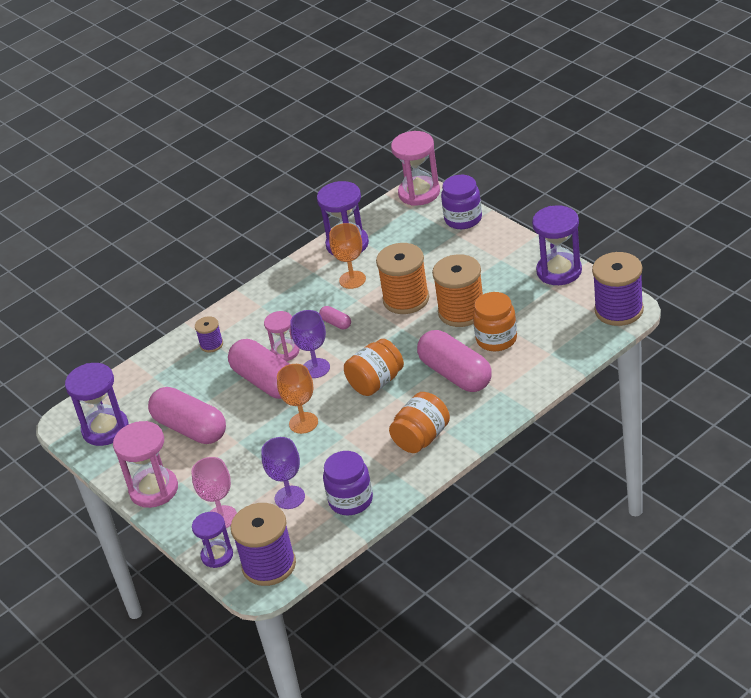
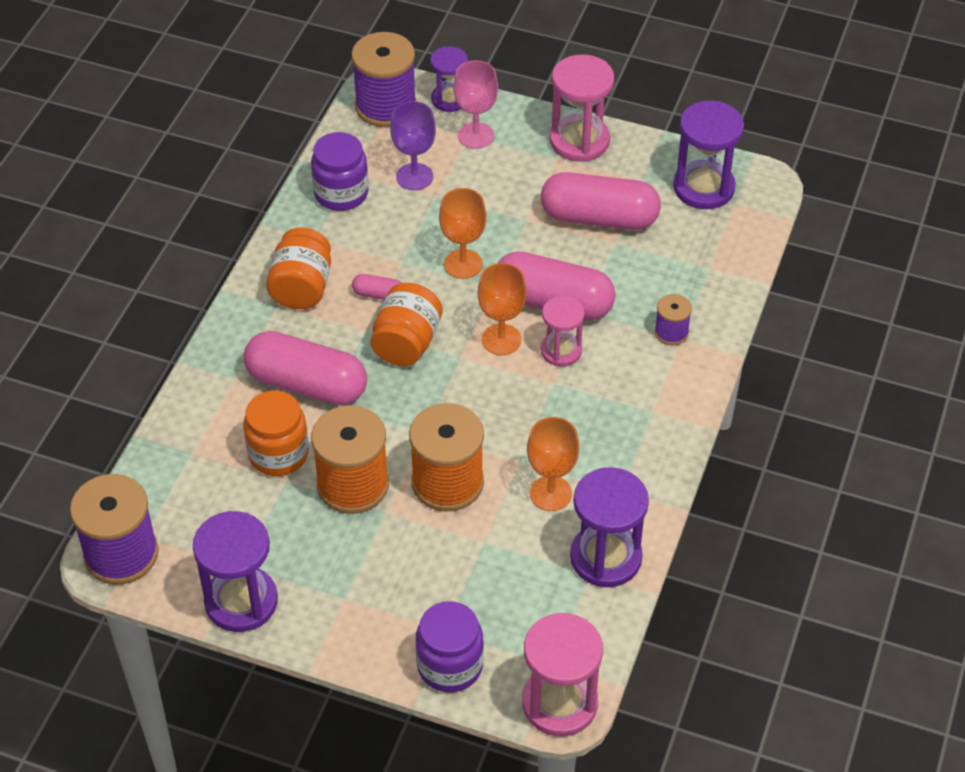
camera: 145 degrees right, 10 degrees up
purple goblet [290,310,330,378] -> orange goblet [478,263,527,355]
pink capsule [319,306,351,330] -> pink capsule moved to [352,274,402,300]

